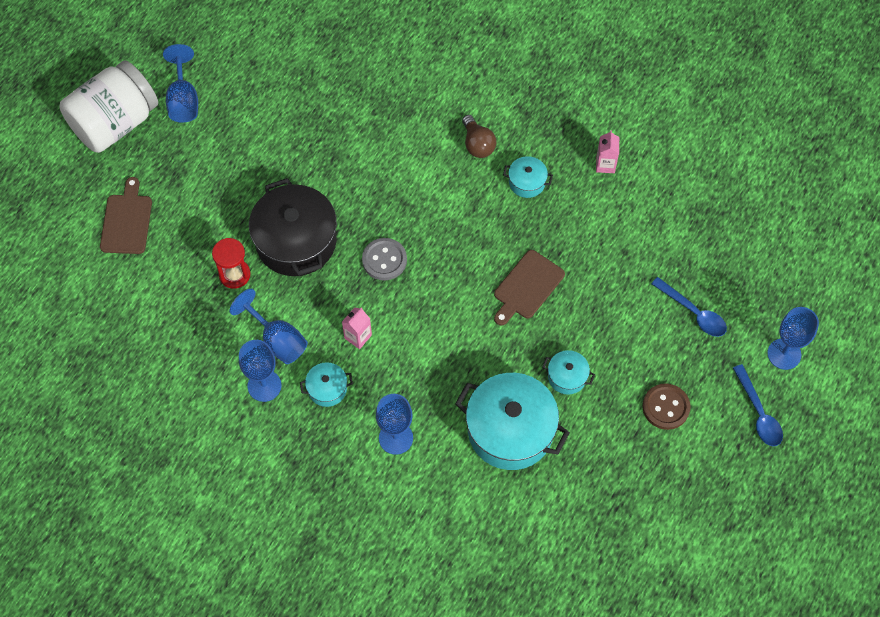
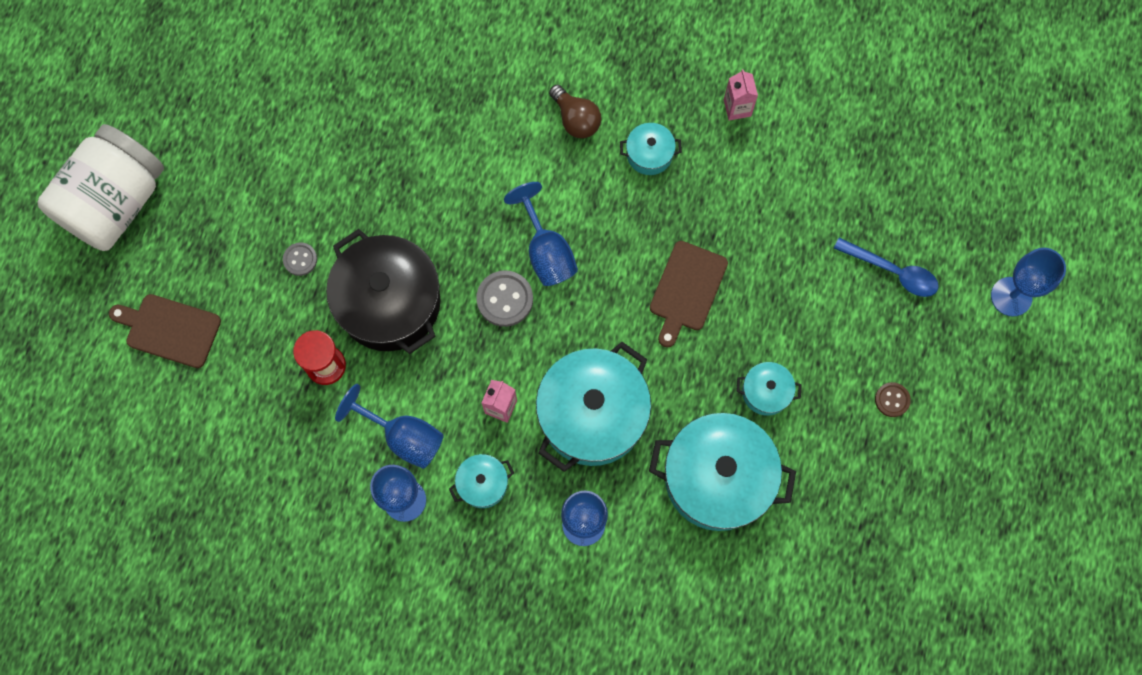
camera: 15 degrees left, 10 degrees up
brown cutting board [100,177,152,254] -> brown cutting board turned 60 degrees counterclockwise [109,294,221,368]
blue goblet [163,44,198,122] -> blue goblet moved to [504,182,578,286]
brown button [643,383,691,430] -> brown button [875,382,911,417], size x0.60
blue spoon [733,364,783,446] -> none
none -> grey button [283,242,317,276]
none -> turquoise pot [536,342,651,472]

